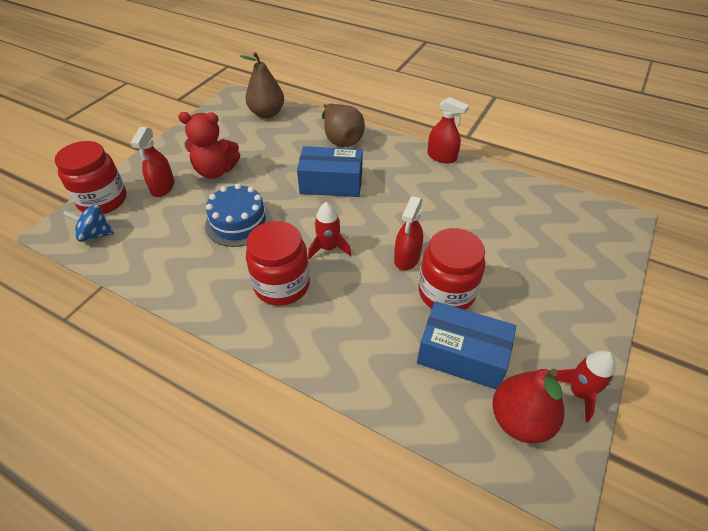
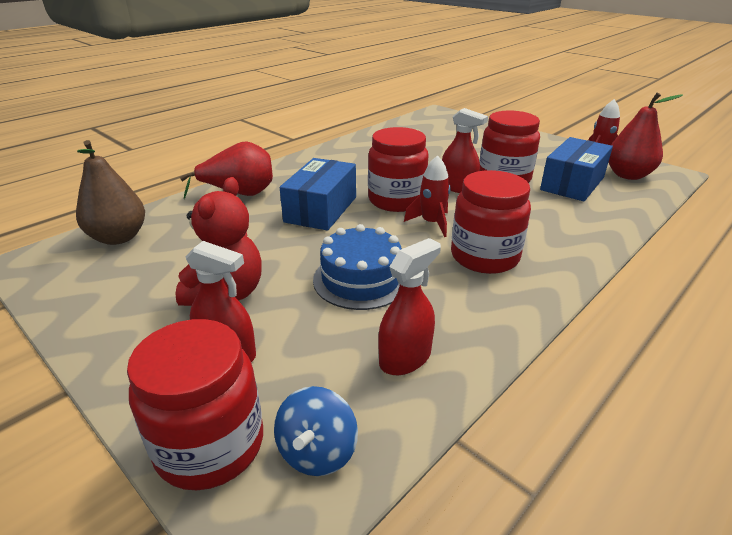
camera: 75 degrees left, 15 degrees down
brown pear [322,104,365,147] -> red pear [180,141,273,199]
red spray bottle [427,97,469,163] -> red spray bottle moved to [378,238,441,375]
none -> red jar [368,127,428,212]

